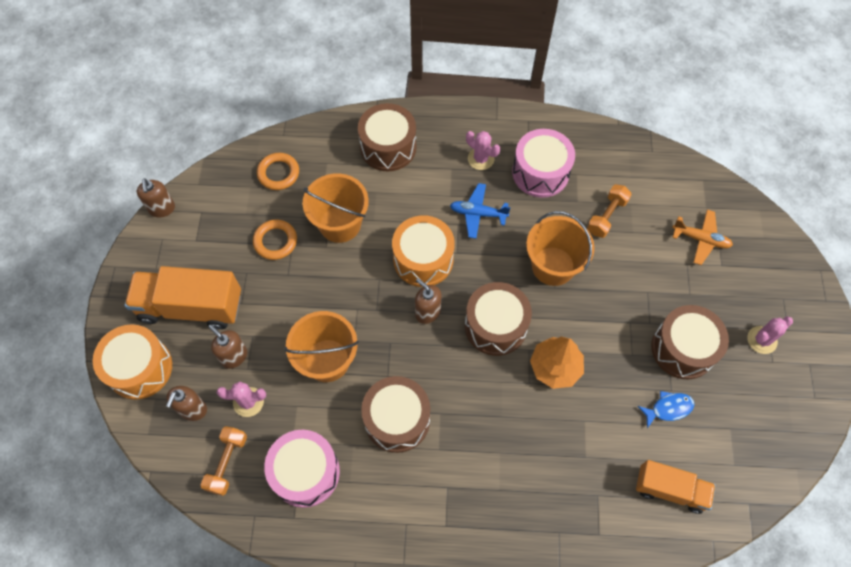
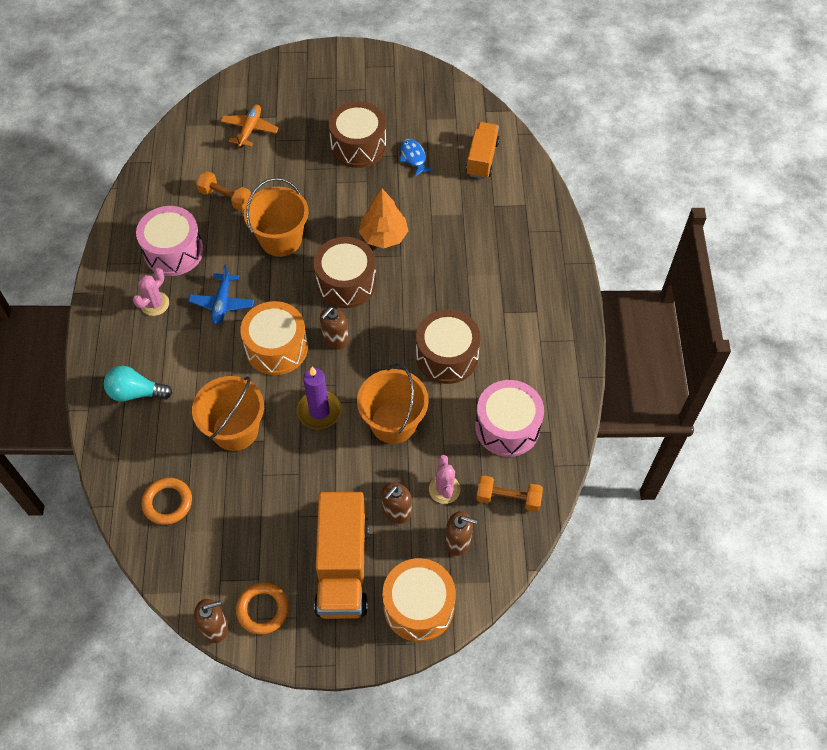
camera: 95 degrees left, 5 degrees down
orange ring [253,220,297,260] -> orange ring moved to [236,582,289,634]
brown drum [358,103,416,171] -> turquoise light bulb [104,366,172,402]
pink cactus [747,316,793,354] -> none
none -> purple candle [297,367,342,429]

